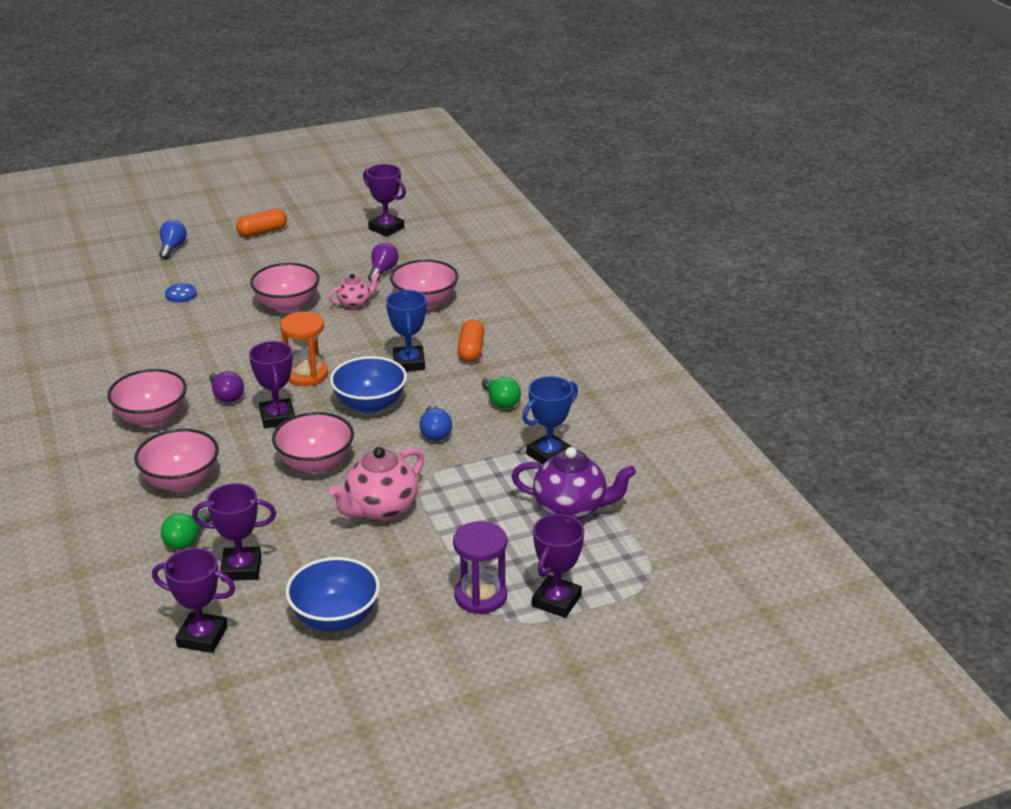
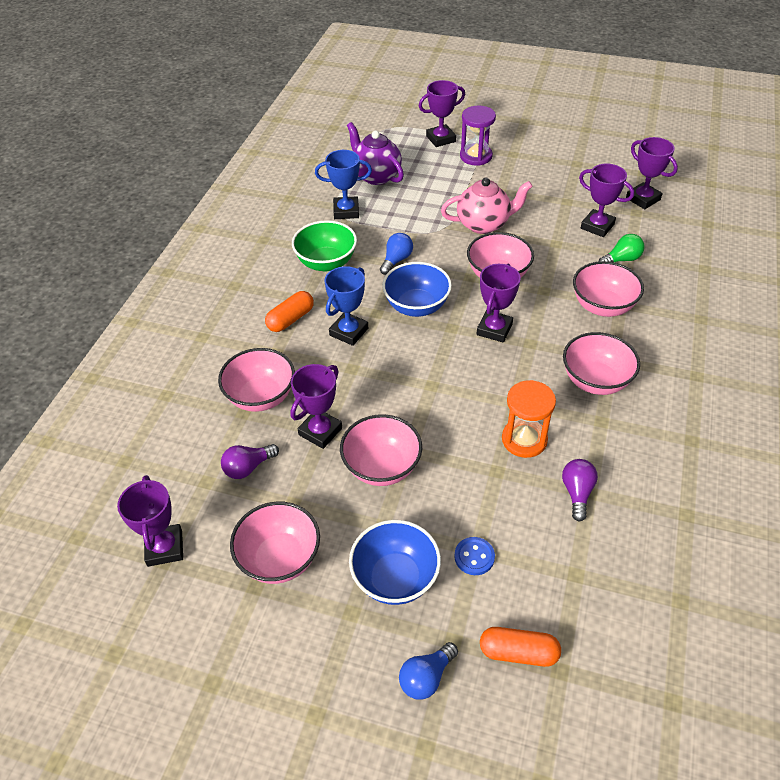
camera: 140 degrees left, 15 degrees up
purple light bulb [209,371,244,403] -> purple light bulb moved to [562,459,598,522]
orange capsule [236,209,287,237] -> orange capsule moved to [480,627,561,667]
orange hourglass [280,311,328,386] -> orange hourglass moved to [502,380,556,458]
blue bowl [285,557,380,632] -> blue bowl moved to [349,520,441,605]
pink teapot [328,273,380,309] -> purple trophy [290,364,342,449]
green light bulb [482,377,521,409] -> green bowl [292,220,357,271]
none -> pink bowl [230,502,320,584]

